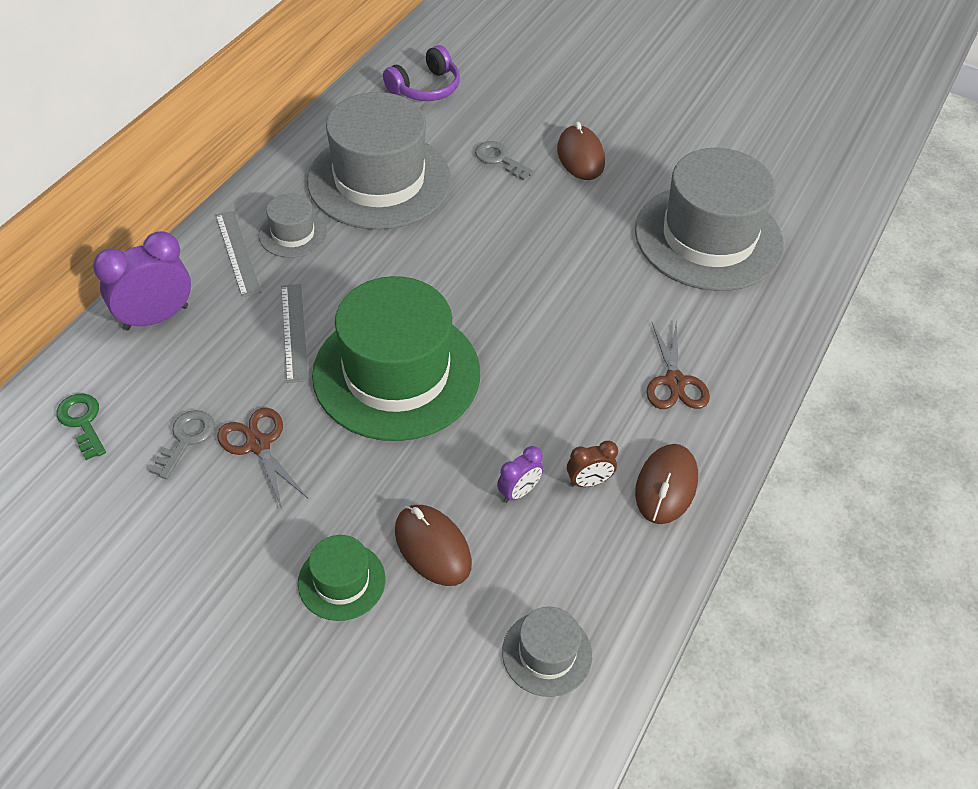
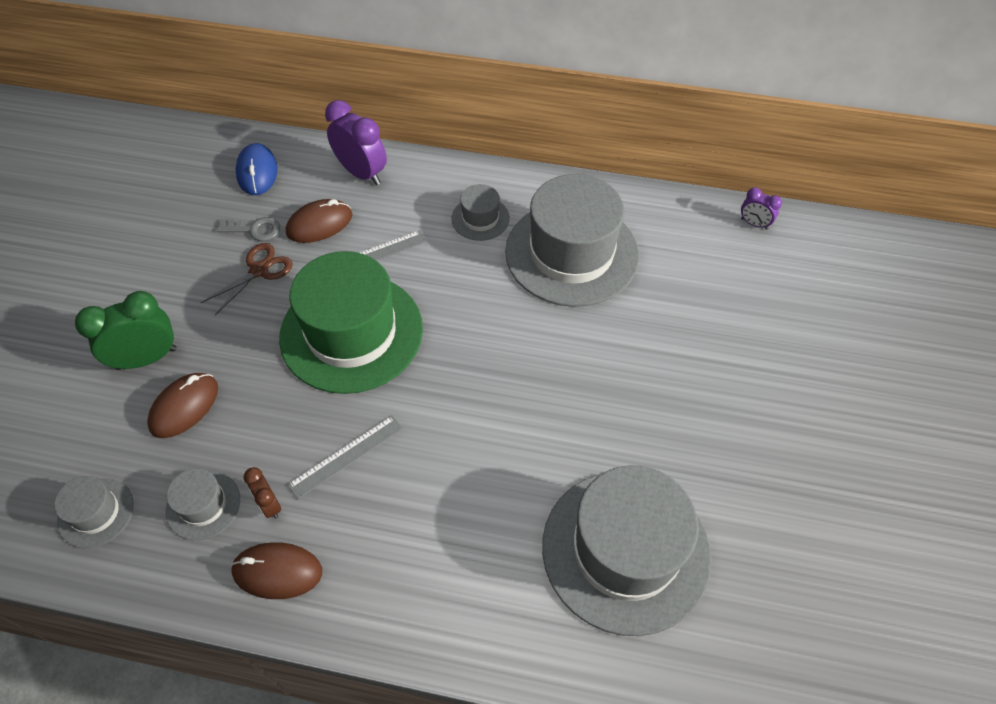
camera: 75 degrees right, 5 degrees up
green key [56,394,106,460] -> blue mouse [236,143,278,195]
grey ruler [216,211,261,297] -> grey ruler moved to [287,415,403,499]
green hat [298,535,385,621] -> green clock [75,291,177,370]
purple headphones [383,45,460,101] -> none
grey key [475,141,534,181] -> none
purple clock [497,446,543,503] -> purple clock moved to [741,187,782,230]
brown mouse [557,122,605,180] -> brown mouse moved to [286,199,352,243]
brown scissors [647,320,710,409] -> none
none -> grey hat [166,468,240,540]

